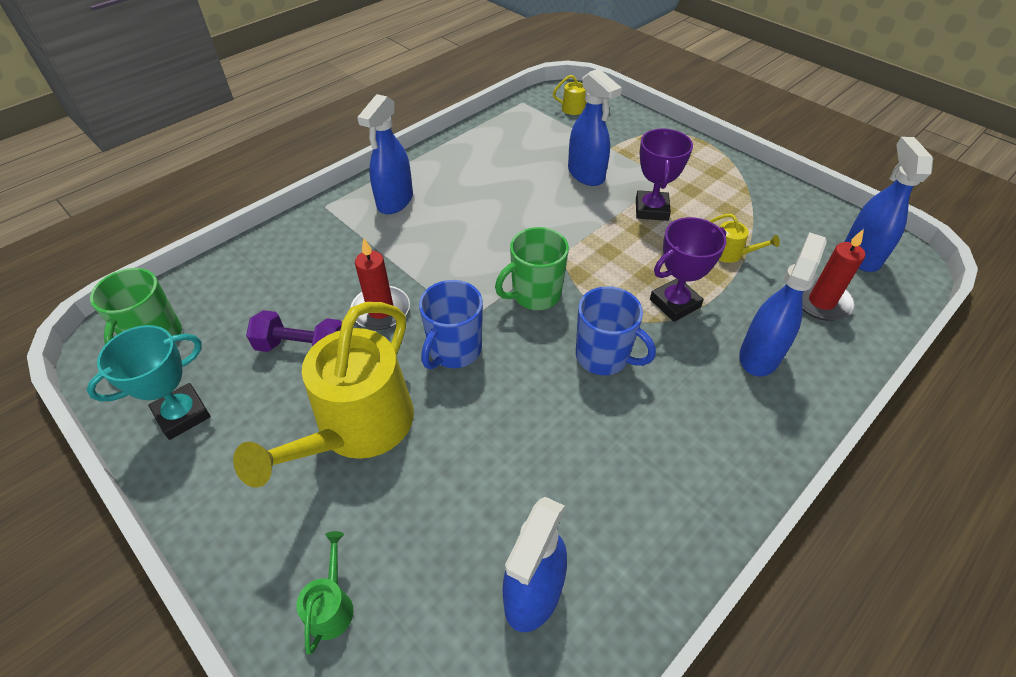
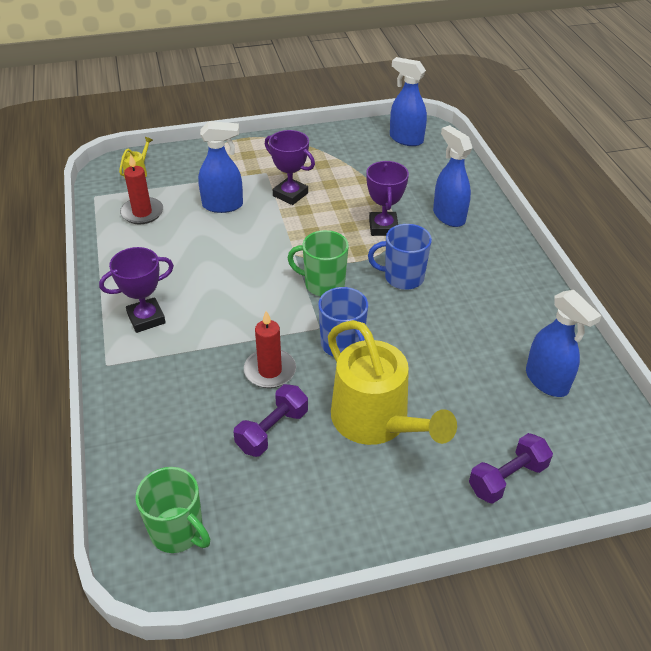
camera: 60 degrees left, 5 degrees down
turquoise trophy [87,325,211,440] -> none
green watering can [296,531,354,654] -> purple dumbbell [469,433,553,504]
blue spray bottle [357,94,413,214] -> purple trophy [99,247,174,333]
green mug [495,227,569,310] -> green mug turned 105 degrees clockwise [288,230,349,296]
blue mug [576,286,656,375] -> blue mug turned 150 degrees counterclockwise [368,224,432,290]
yellow watering can [710,214,780,263] -> none
red candle [802,229,865,321] -> red candle moved to [120,154,163,225]

